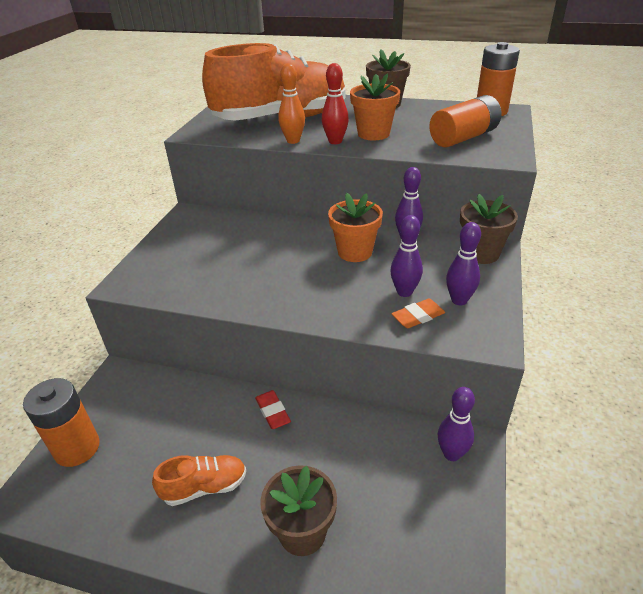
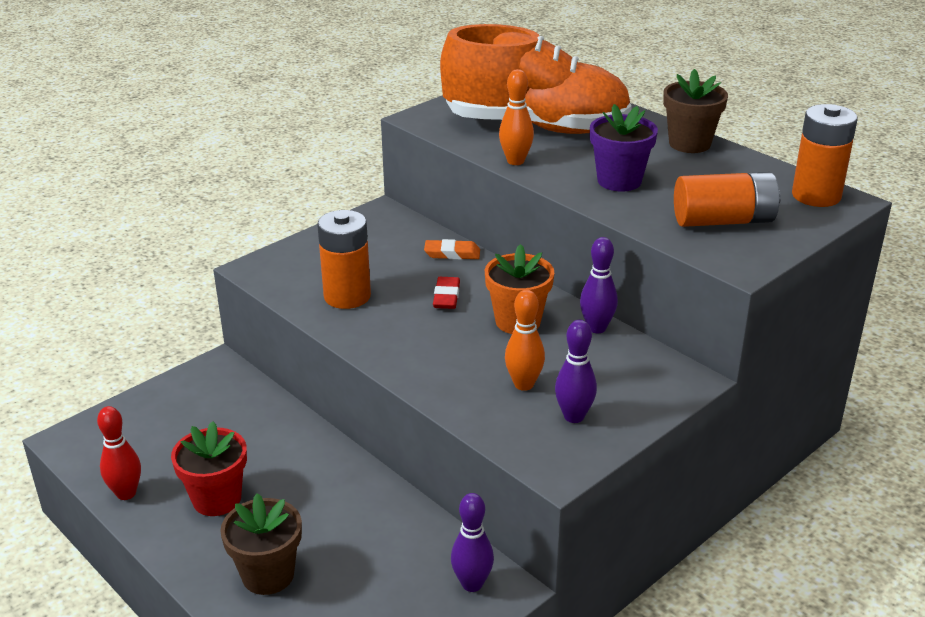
camera: 30 degrees right, 5 degrees down
orange battery [23,378,100,467] -> orange battery moved to [317,210,371,309]
orange shoe [152,455,246,506] -> red flower pot [171,421,247,516]
red eraser [255,390,291,429] -> red eraser moved to [433,277,460,309]
red bowling pin [322,63,349,144] -> red bowling pin moved to [97,406,141,500]
orange flower pot [350,74,400,141] -> purple flower pot [590,104,658,192]
purple bowling pin [390,215,423,297] -> orange bowling pin [505,290,545,391]
orange eraser [391,298,445,328] -> orange eraser moved to [424,239,480,260]
brown flower pot [460,194,518,264] -> none

